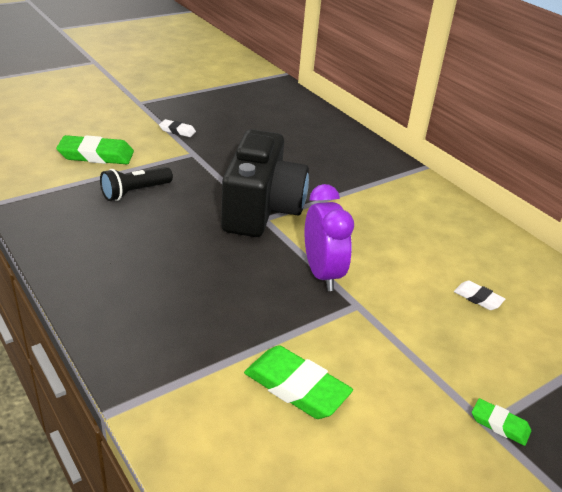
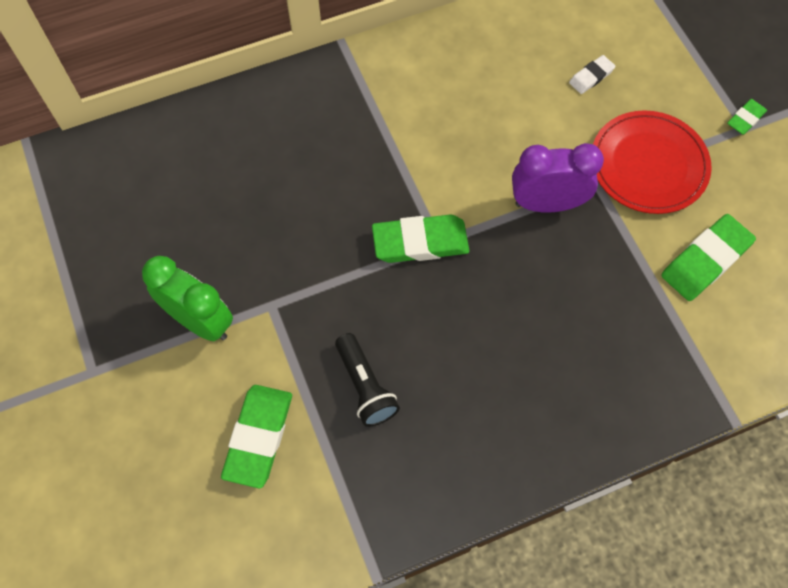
camera: 75 degrees left, 30 degrees up
white eraser [159,119,196,137] -> green clock [142,256,233,341]
black camera [221,129,309,237] -> green eraser [372,214,469,263]
none -> red plate [593,110,712,214]

